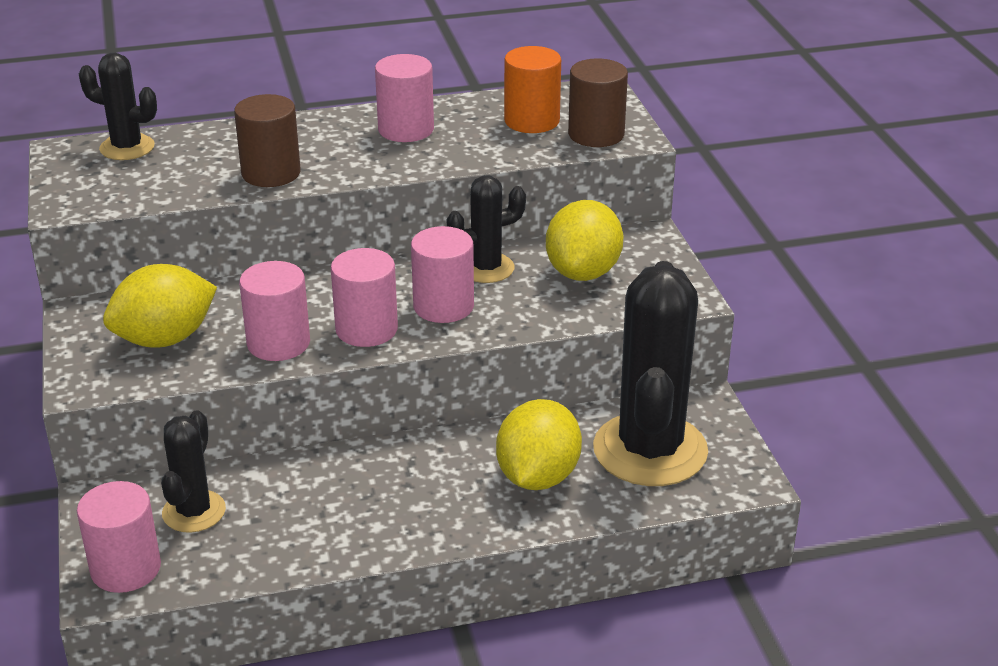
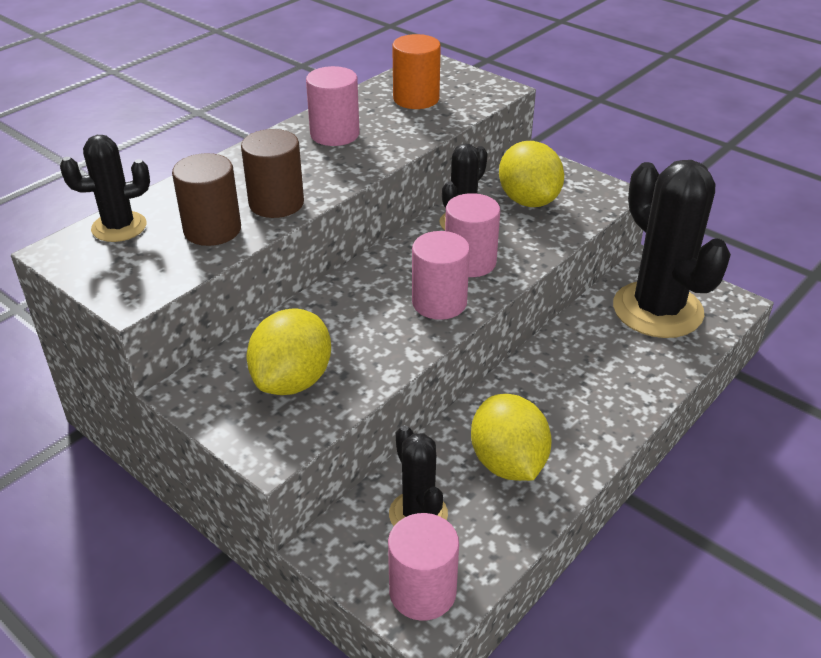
camera: 35 degrees left, 5 degrees up
pink cylinder [239,261,310,361] -> none
yellow lemon [496,399,582,490] -> yellow lemon moved to [471,394,552,481]
brown cylinder [568,58,628,147] -> brown cylinder moved to [172,153,241,246]

